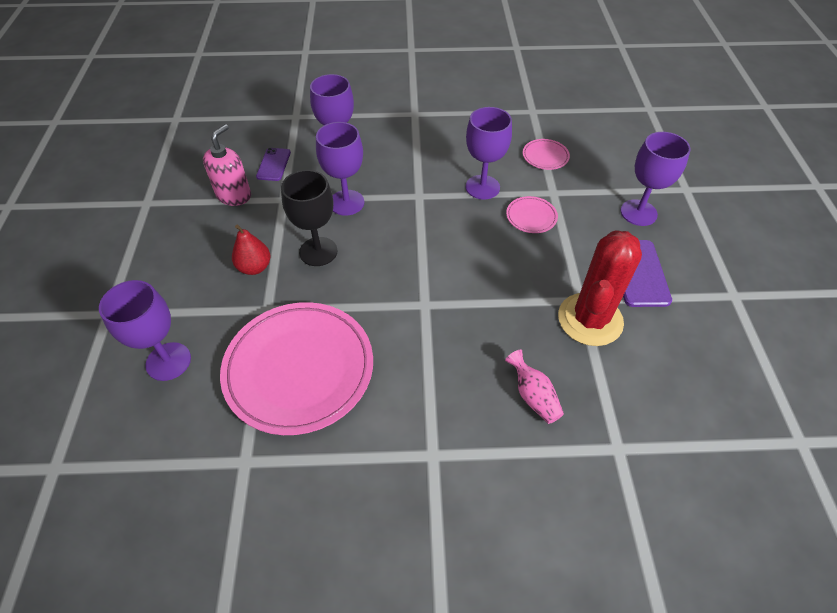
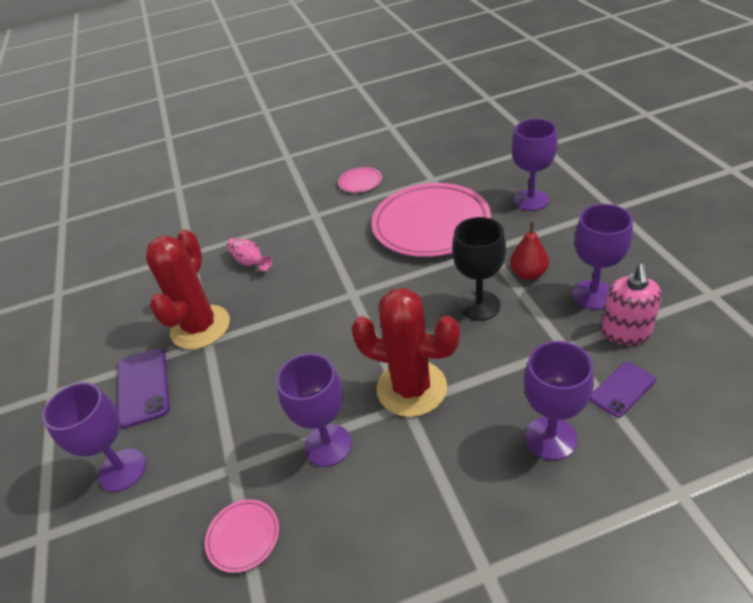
camera: 170 degrees right, 10 degrees down
purple phone [256,148,291,181] -> purple phone turned 60 degrees clockwise [590,362,656,418]
purple goblet [316,122,364,216] -> purple goblet moved to [572,204,633,310]
pink plate [506,196,558,233] -> pink plate moved to [338,167,382,193]
none -> red cactus [351,288,460,417]

